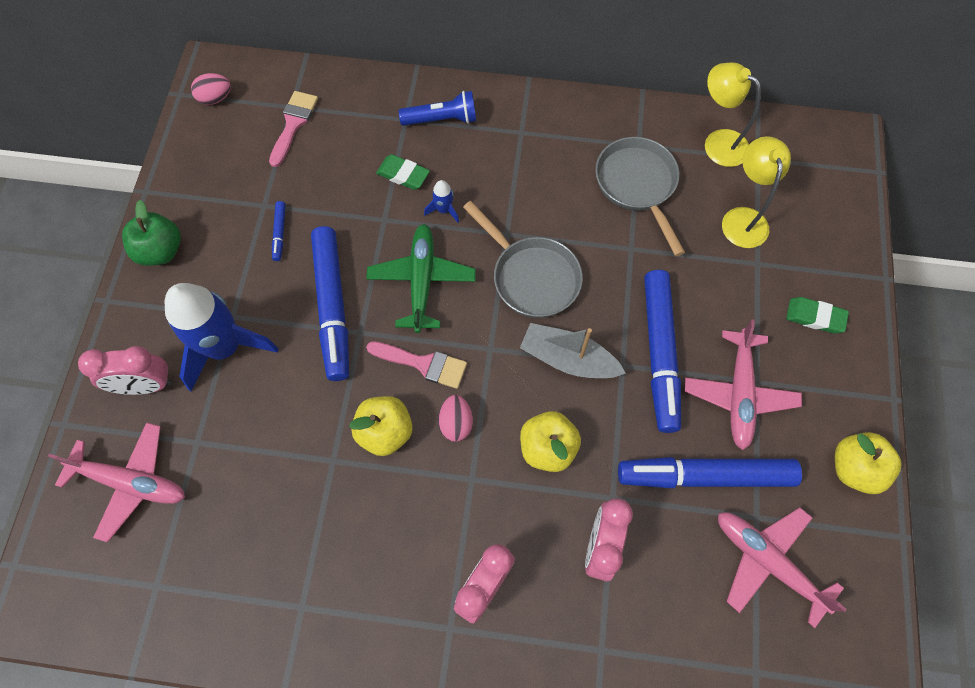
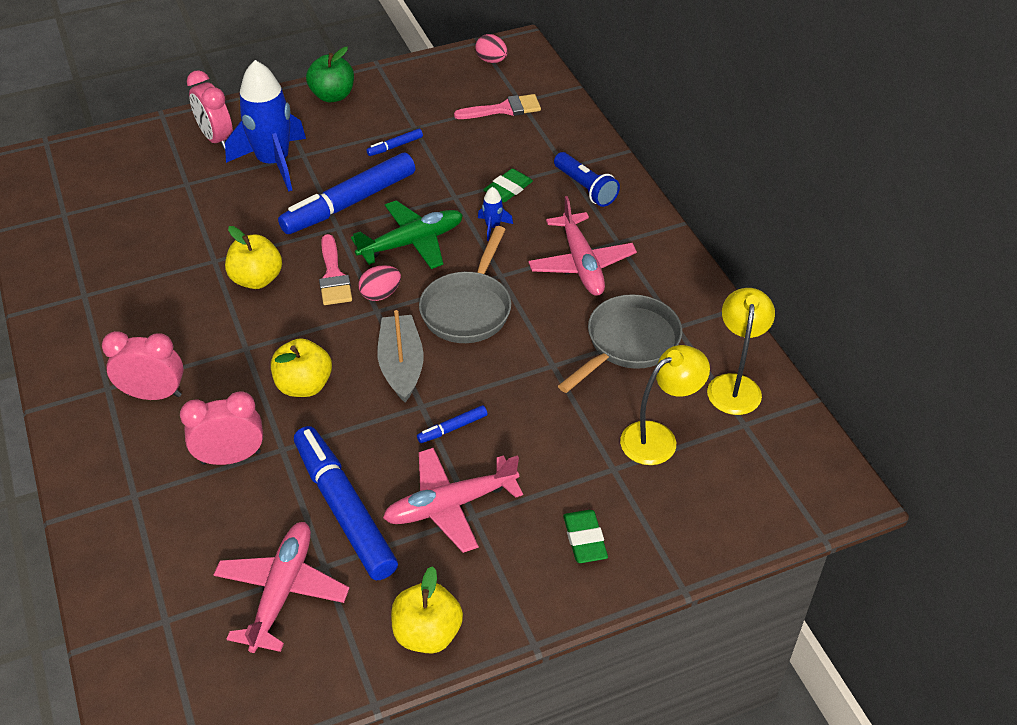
camera: 60 degrees right, 20 degrees down
pink plane [48,422,185,542] -> pink plane moved to [528,196,637,296]
green eraser [376,154,430,190] -> green eraser turned 45 degrees clockwise [483,169,533,202]
pink egg [438,395,473,442] -> pink egg moved to [359,265,401,301]
blue marker [644,270,681,433] -> blue marker [417,405,487,443], size x0.42

